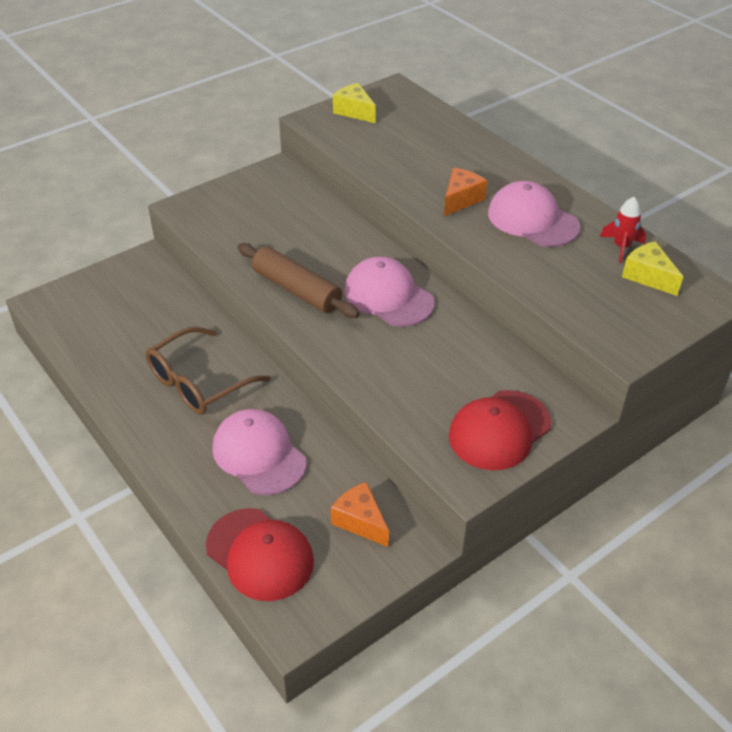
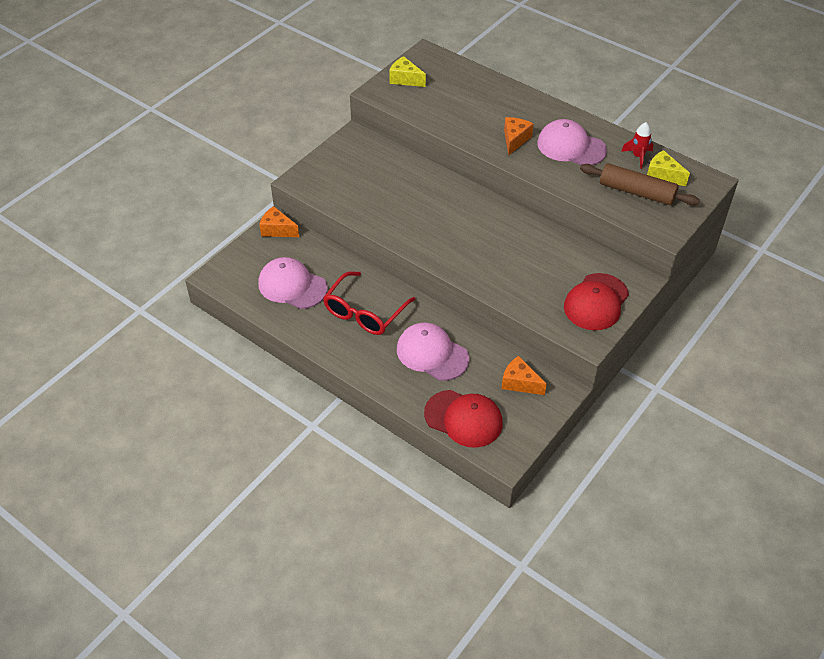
camera: 15 degrees left, 5 degrees up
brown glasses [146,327,270,415] -> red glasses [323,271,416,335]
brown rolling pin [238,243,360,318] -> brown rolling pin moved to [580,163,700,205]
pink cap [344,257,435,327] -> pink cap moved to [258,257,328,309]
none -> orange cheese [259,206,299,237]

